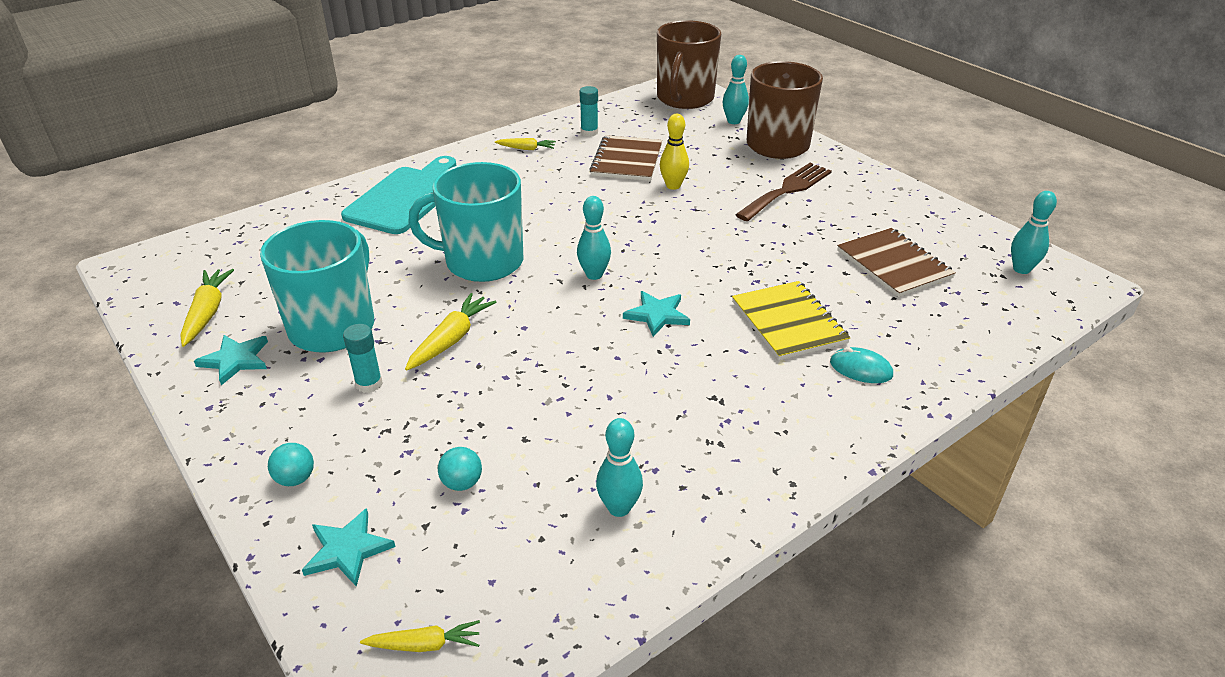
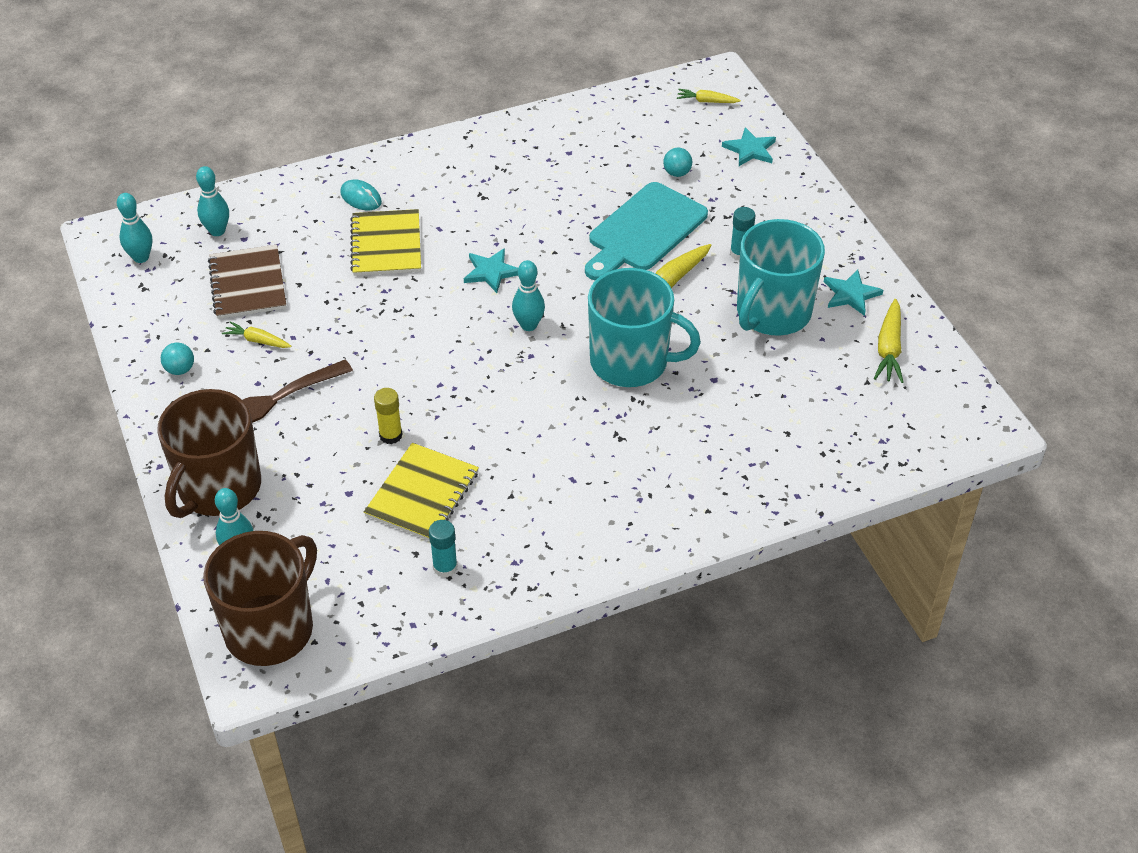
camera: 165 degrees left, 10 degrees up
turquoise ball [268,443,314,486] -> turquoise ball moved to [161,343,194,375]
turquoise cutting board [341,156,456,234] -> turquoise cutting board moved to [585,182,708,281]
yellow carrot [495,138,556,150] -> yellow carrot moved to [222,321,292,348]
brown notebook [589,135,662,181] -> yellow notebook [364,443,479,541]
turquoise bowling pin [596,418,643,517] -> turquoise bowling pin moved to [196,166,229,236]
yellow bowling pin [660,114,689,190] -> yellow glue stick [374,388,403,444]

